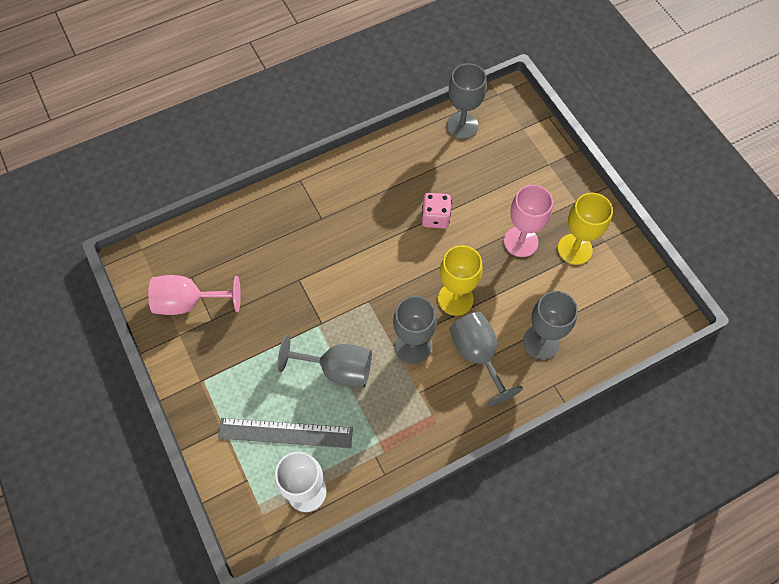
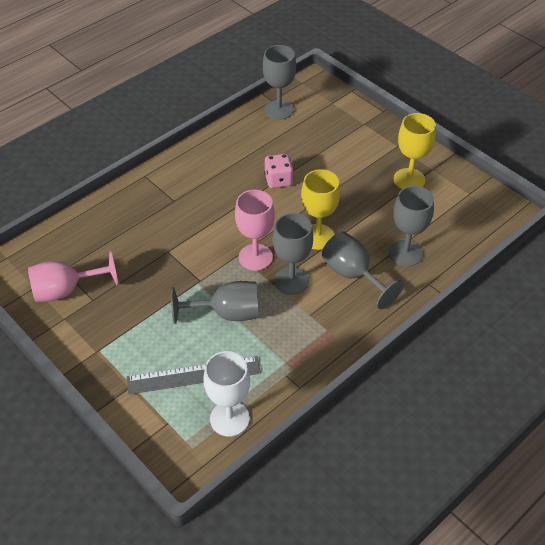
camera: 15 degrees left, 15 degrees down
pink goblet [504,185,553,257] -> pink goblet moved to [235,190,275,271]

